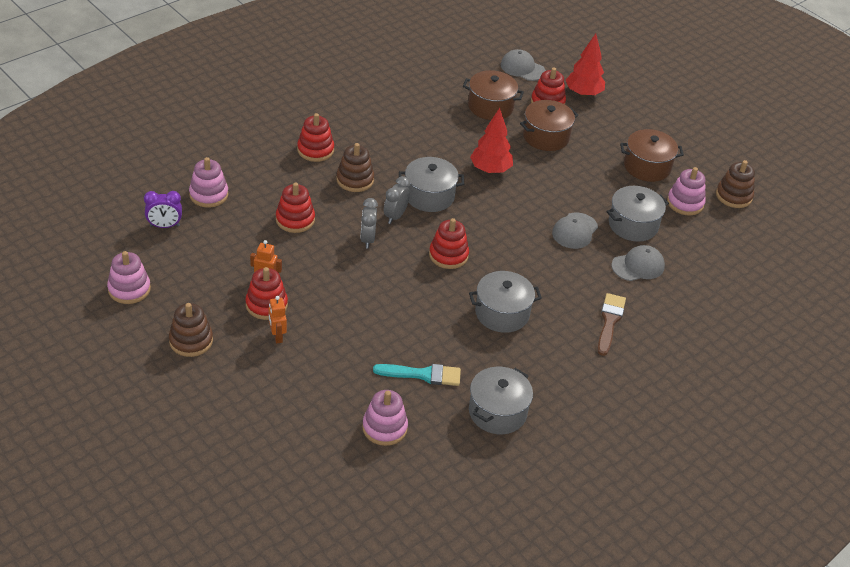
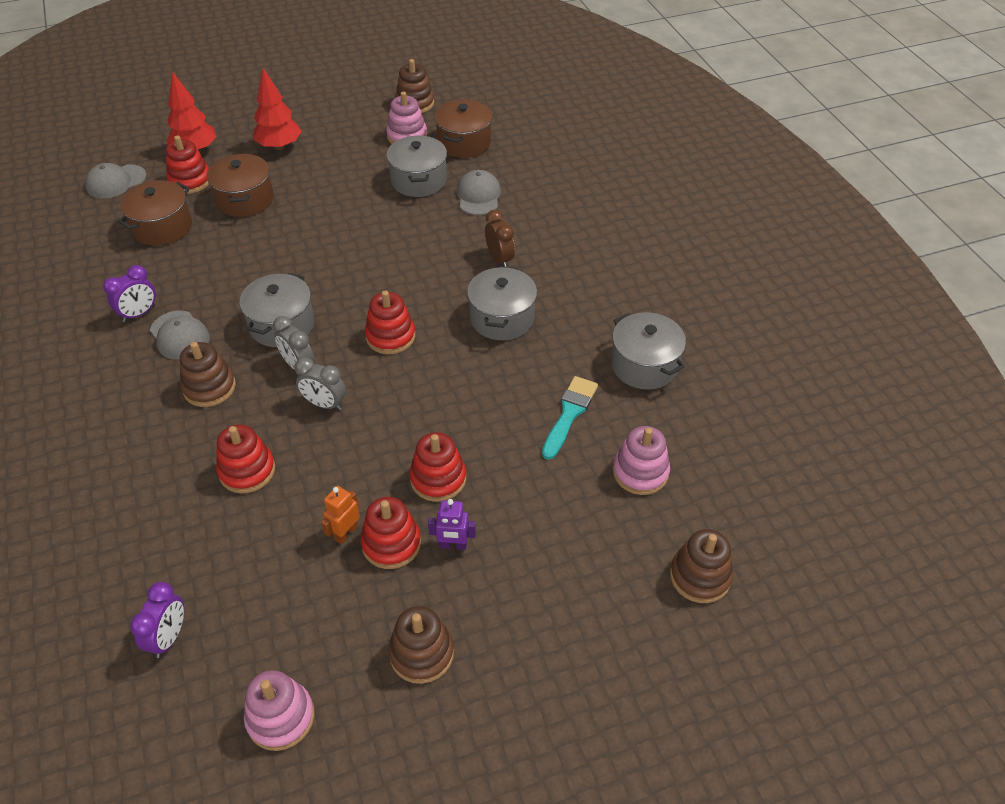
camera: 65 degrees left, 5 degrees up
pink stacking toy [189,157,229,208] -> none
orange robot [268,296,287,344] -> purple robot [428,499,476,550]
red stacking toy [297,113,334,162] -> red stacking toy moved to [409,432,466,502]
red tree [470,108,513,174] -> red tree moved to [253,68,302,150]
grey cap [552,213,598,249] -> grey cap moved to [150,311,210,360]
brown brush [597,293,626,356] -> none
brown pot [620,129,684,182] -> brown pot moved to [434,99,492,158]
none -> purple clock [103,265,156,322]
none -> brown clock [485,210,515,267]
none -> brown stacking toy [670,529,733,603]

